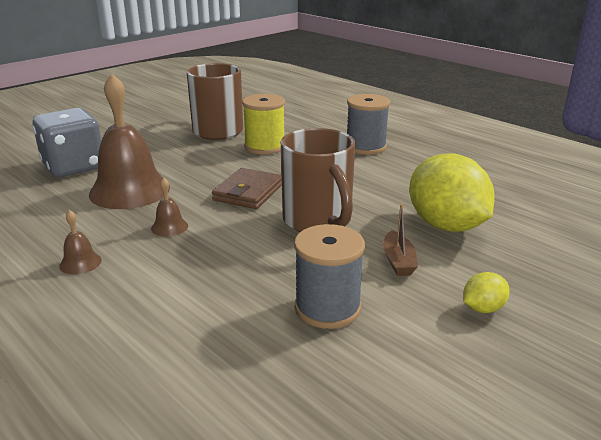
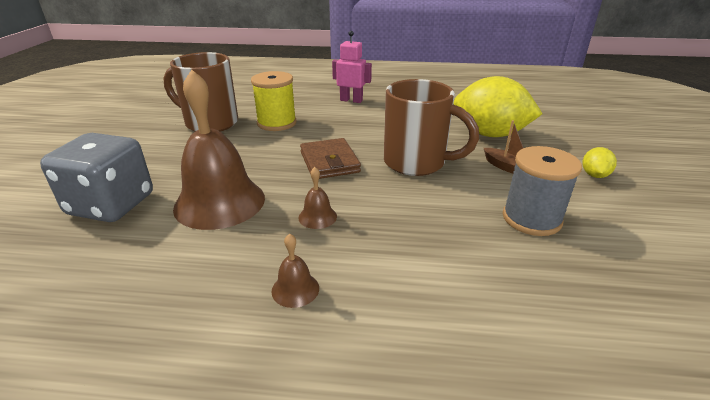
camera: 40 degrees left, 5 degrees up
grey spool [347,94,390,155] -> pink robot [332,31,372,103]

